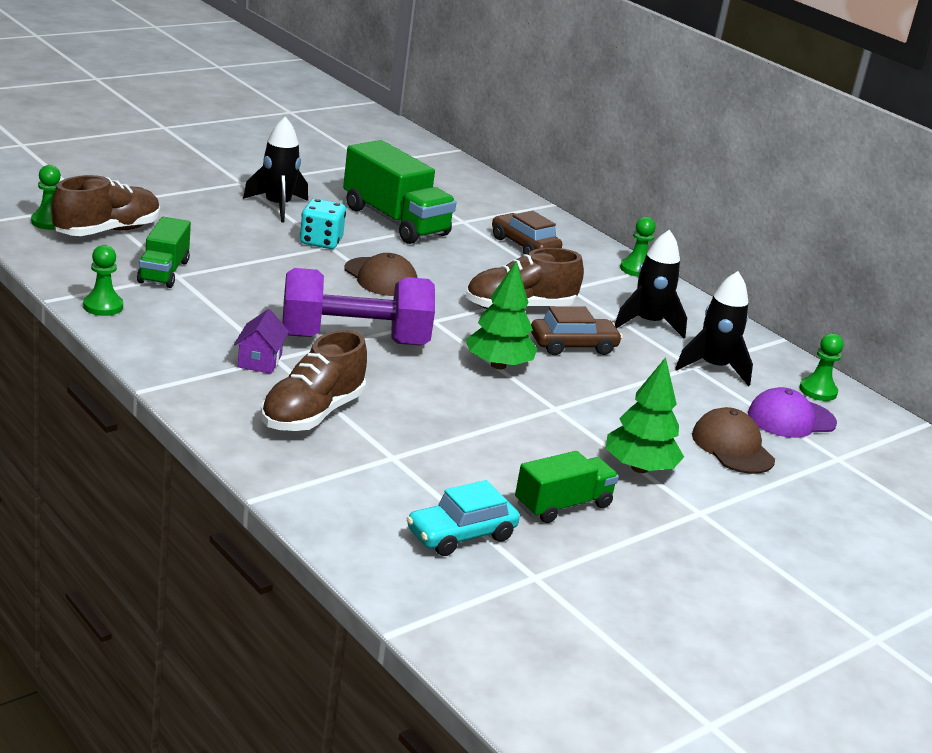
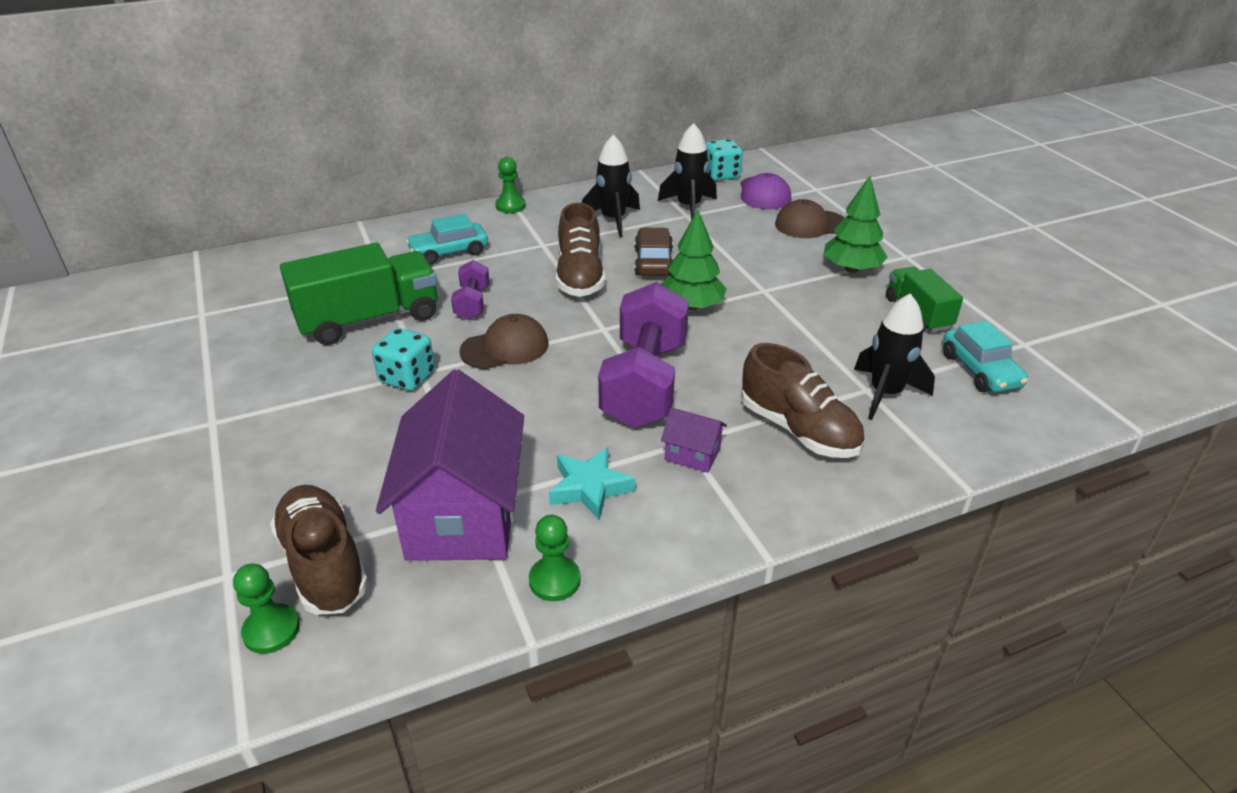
camera: 70 degrees left, 10 degrees up
green truck [137,217,191,288] -> purple house [376,369,524,561]
black rocket [243,117,308,222] -> black rocket moved to [854,294,935,420]
brown car [492,211,562,255] -> turquoise car [406,213,488,265]
green pawn [799,333,843,401] -> turquoise dice [705,139,743,181]
none -> purple dumbbell [451,260,490,320]
none -> turquoise star [549,447,635,520]

